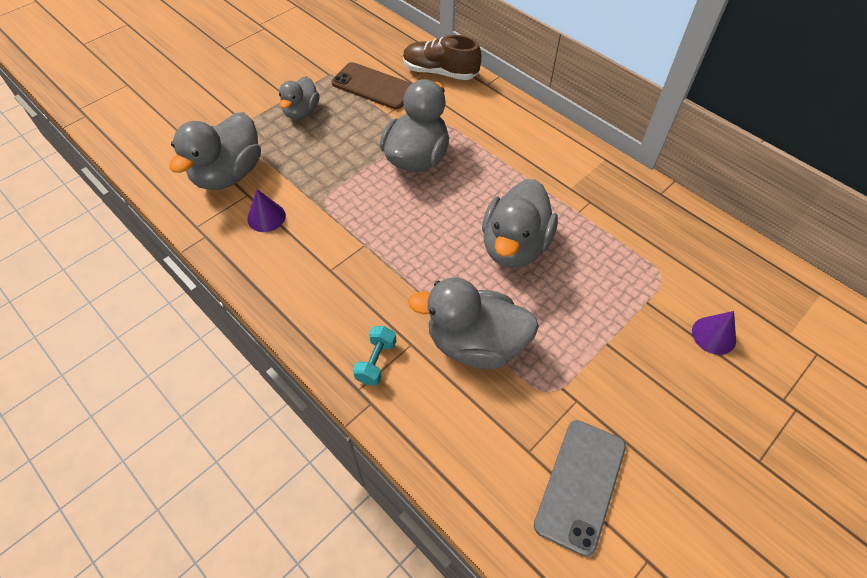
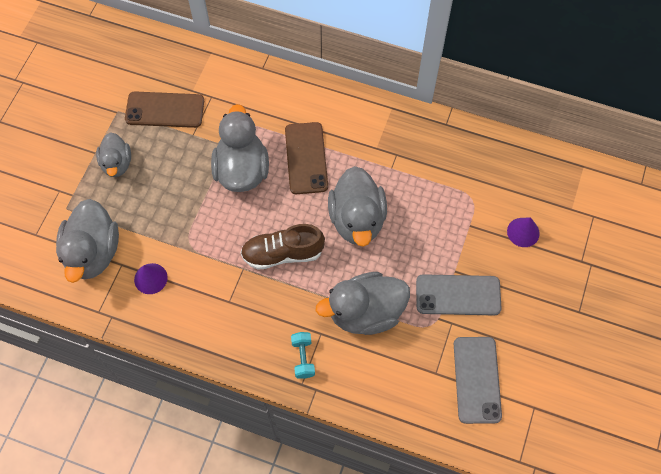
camera: 25 degrees left, 10 degrees up
brown shoe [403,35,481,80] -> brown shoe moved to [240,224,325,270]
none -> brown phone [285,122,328,194]
none -> grey phone [416,274,502,316]

